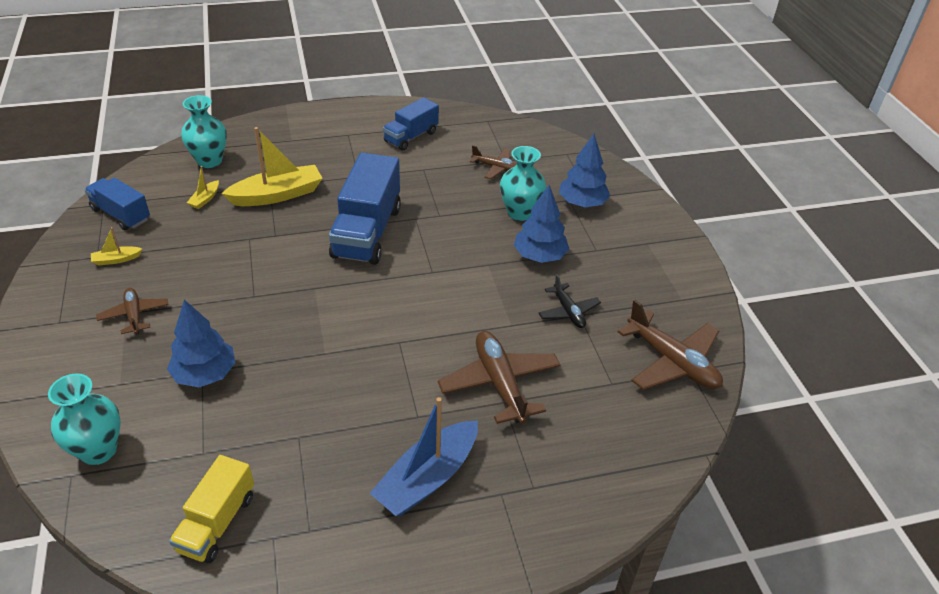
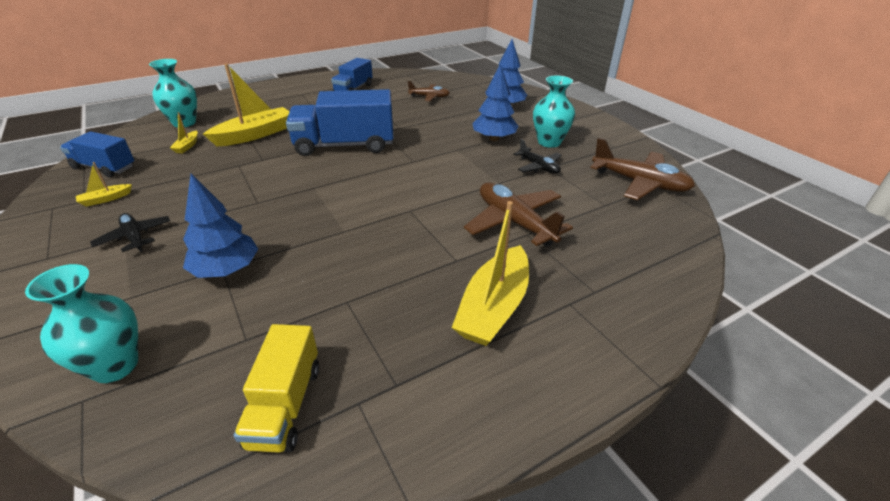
camera: 15 degrees left, 5 degrees down
brown plane [96,288,169,335] -> black plane [90,213,170,252]
blue truck [329,152,401,265] -> blue truck turned 90 degrees clockwise [286,89,394,156]
blue boat [369,397,478,516] -> yellow boat [452,201,529,346]
turquoise vase [500,146,546,221] -> turquoise vase moved to [533,75,575,148]

